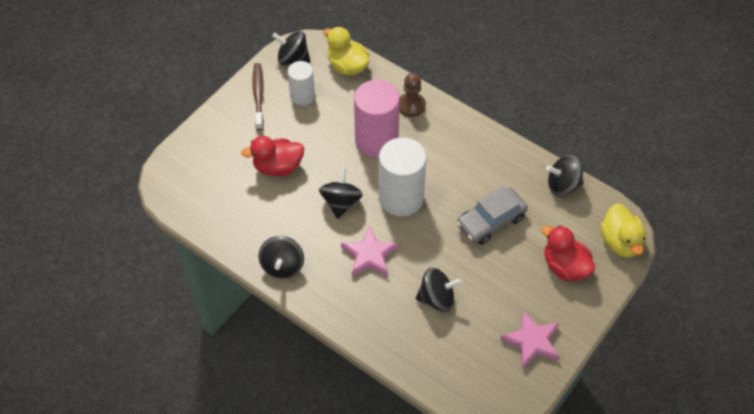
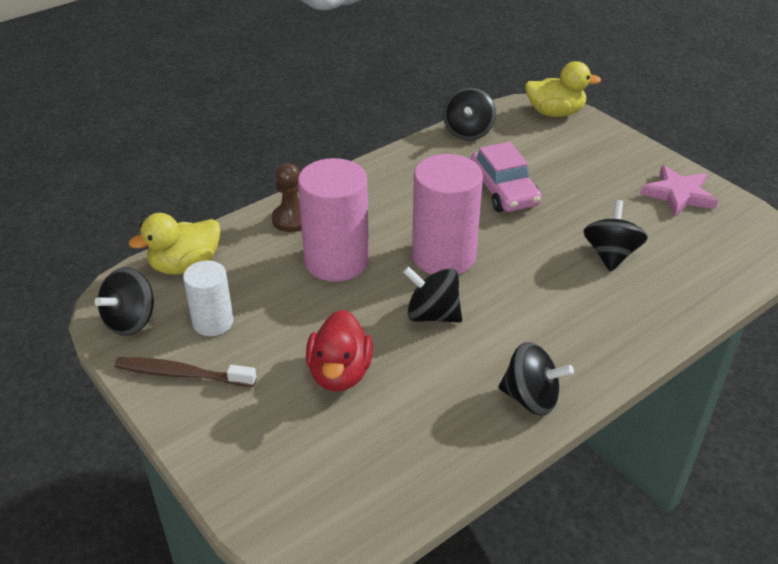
camera: 75 degrees left, 15 degrees down
pink star [341,226,399,277] -> none
white cylinder [379,138,427,216] -> pink cylinder [412,154,483,275]
grey car [456,186,528,245] -> pink car [470,142,541,212]
red duck [542,225,595,281] -> none

